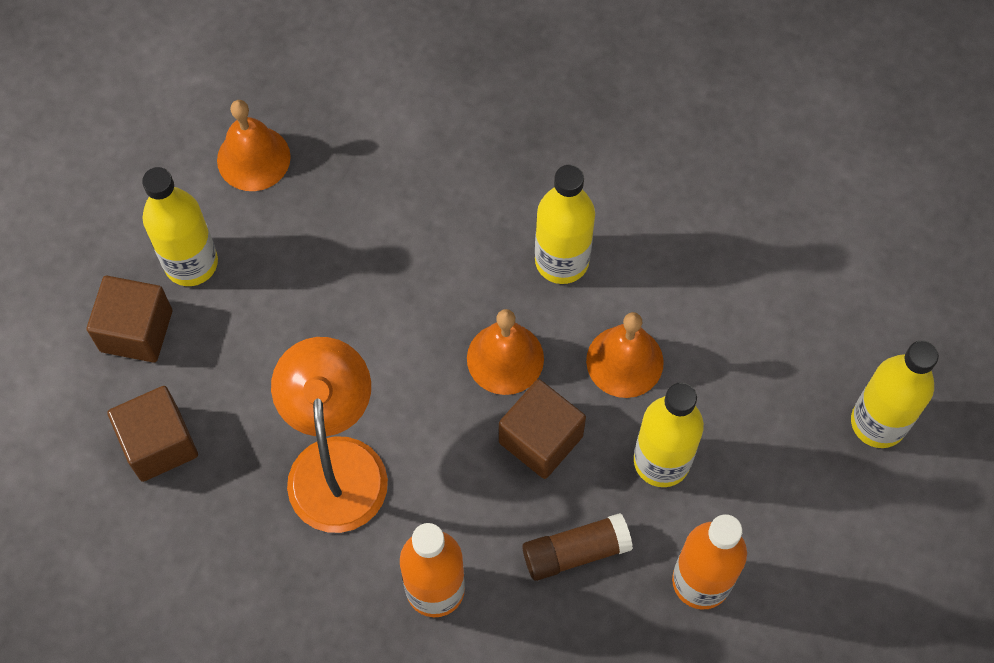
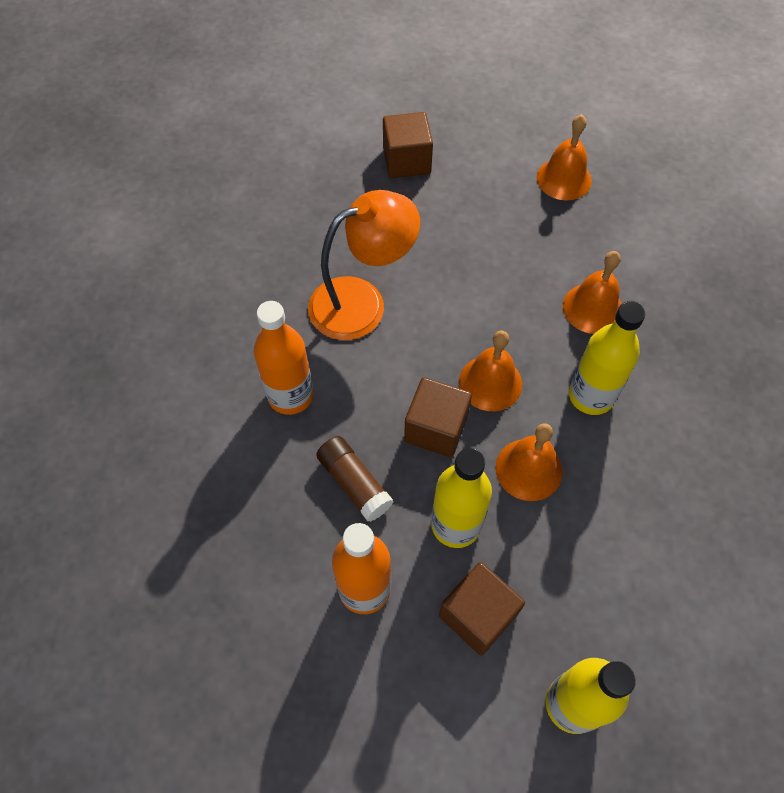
camera: 70 degrees right, 5 degrees down
brown cube [107,386,198,482] -> brown cube moved to [439,562,525,655]
yellow bottle [142,167,218,286] -> none
none -> orange bell [563,251,622,334]

